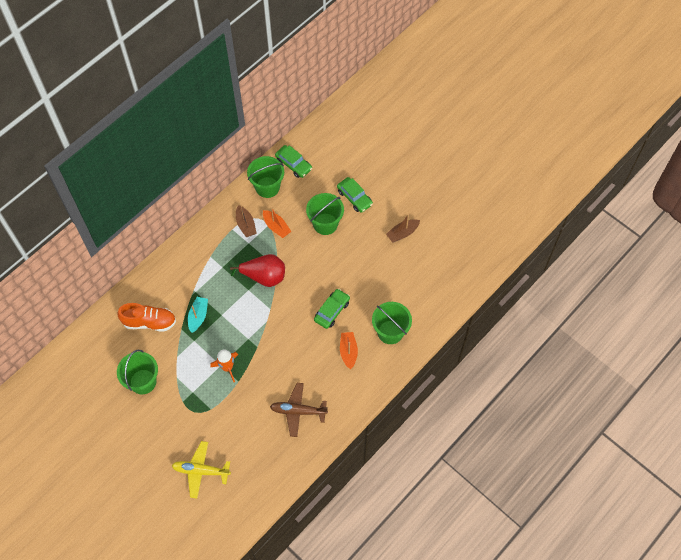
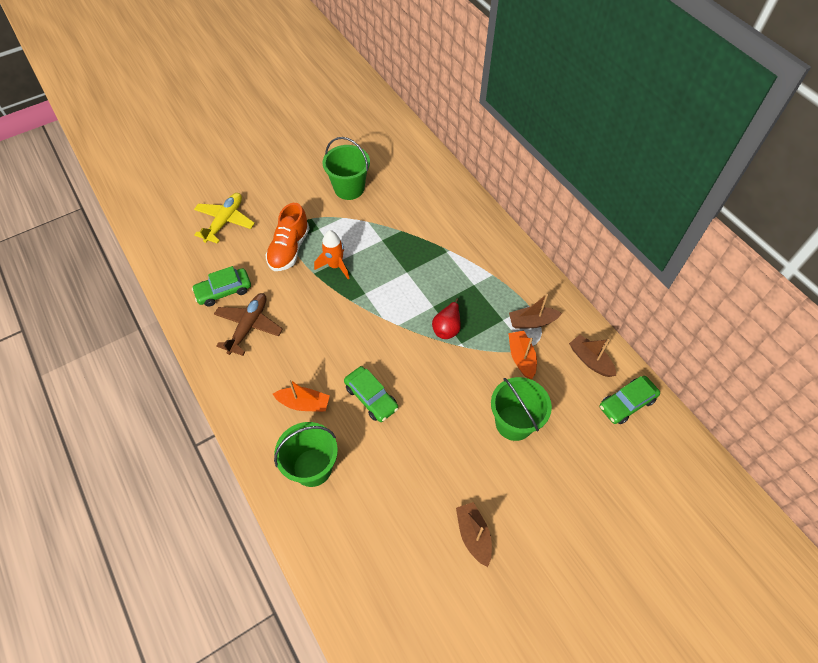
camera: 105 degrees right, 5 degrees down
orange shoe [117,303,176,332] -> orange shoe moved to [266,203,310,271]
turquoise boat [188,297,208,333] -> none
red pear [230,254,285,287] -> red pear [432,298,461,339], size x0.64
green bucket [247,156,284,198] -> brown boat [569,335,616,377]
orange boat [263,207,291,238] -> orange boat turned 105 degrees clockwise [508,331,537,379]
green car [337,177,373,213] -> green car moved to [192,266,251,307]

